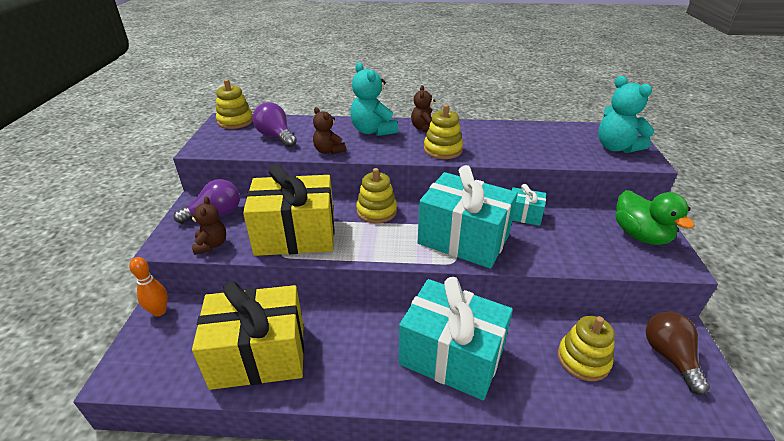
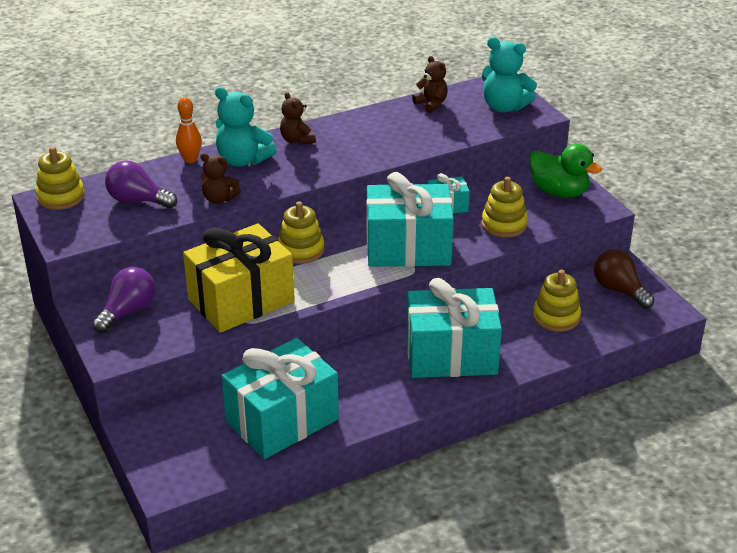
camera: 30 degrees left, 0 degrees up
orange bowling pin [129,257,168,316] -> orange bowling pin moved to [176,97,202,163]
brown teddy bear [190,197,226,255] -> brown teddy bear moved to [412,56,448,113]
yellow gift [192,281,304,390] -> turquoise gift [222,338,339,459]
yellow stacking toy [424,104,463,159] -> yellow stacking toy moved to [481,177,528,238]

